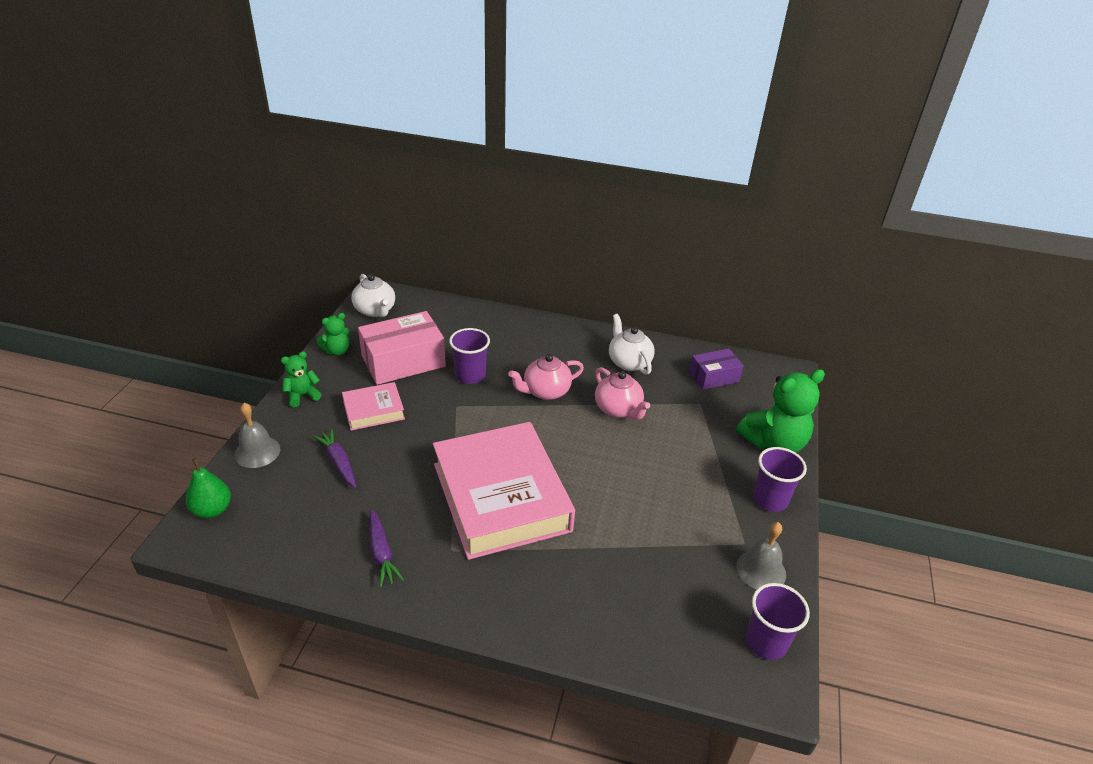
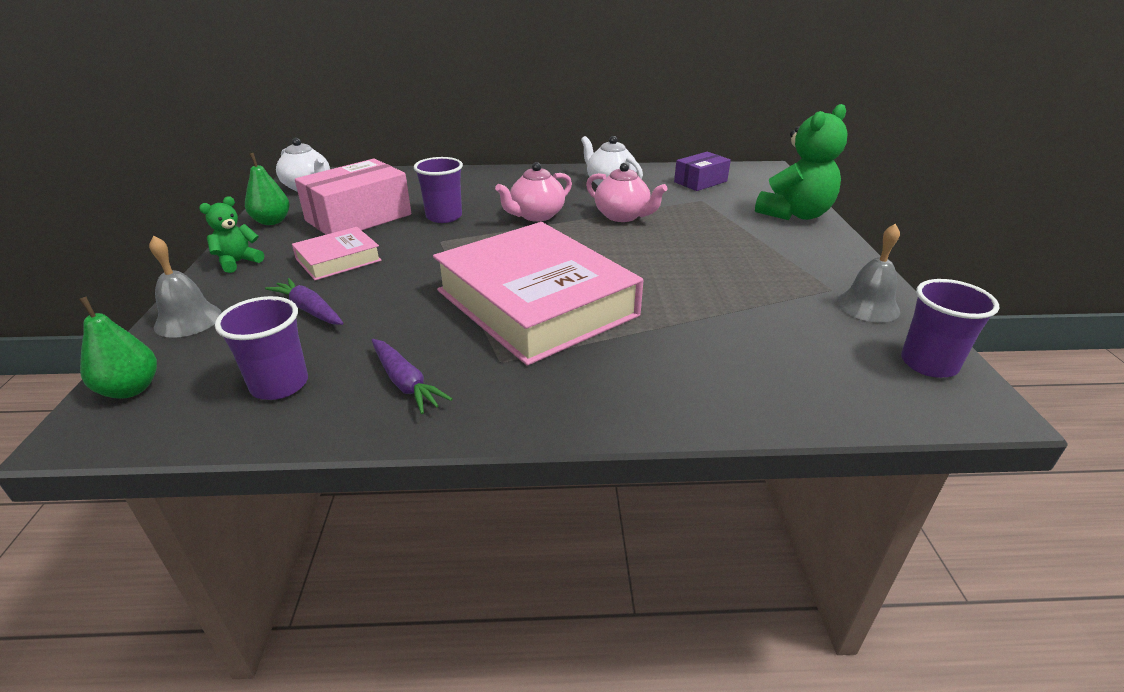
camera: 15 degrees left, 5 degrees down
green teddy bear [316,313,350,355] -> green pear [245,153,290,225]
purple cup [753,447,807,512] -> purple cup moved to [215,296,308,400]

